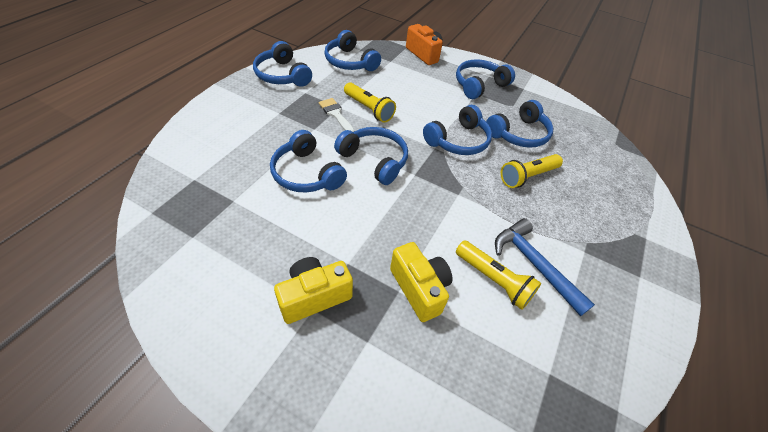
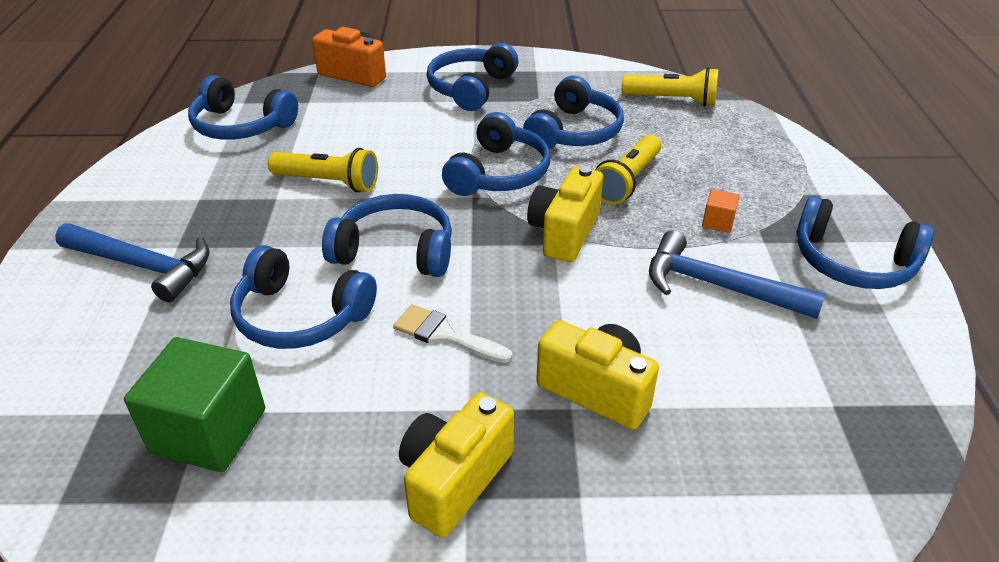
camera: 25 degrees left, 10 degrees down
blue headphones [253,41,312,87] -> blue headphones moved to [796,196,934,289]
white brush [319,98,354,132] -> white brush moved to [393,304,512,363]
yellow flashlight [456,240,541,310] -> yellow flashlight moved to [621,67,718,107]
none -> blue hammer [55,223,210,302]
none -> green cube [124,337,265,472]
none -> yellow camera [527,166,603,262]
none -> orange cube [702,189,740,233]

